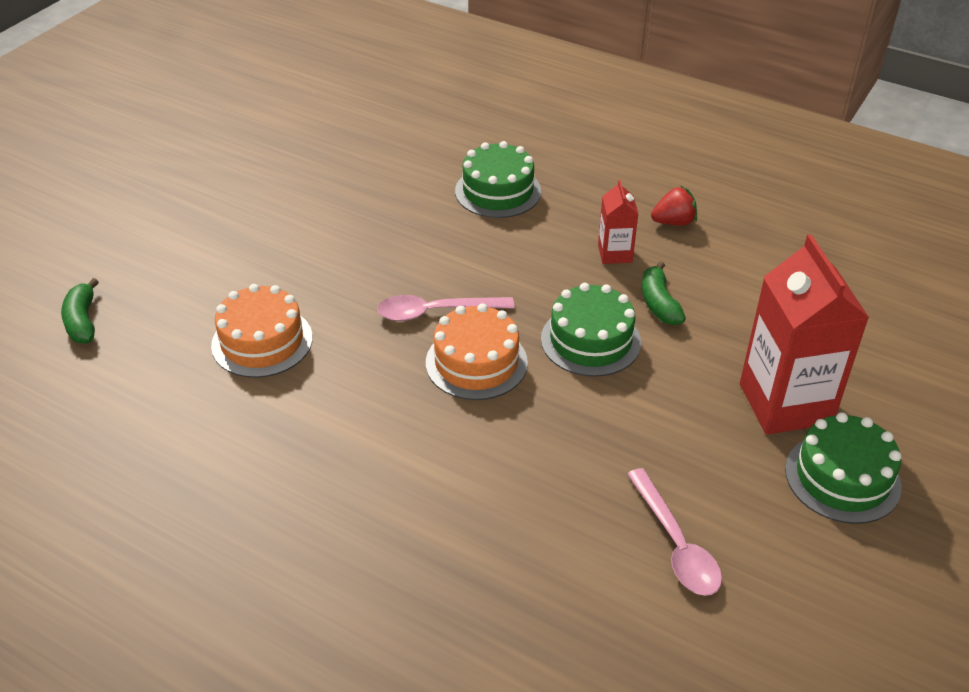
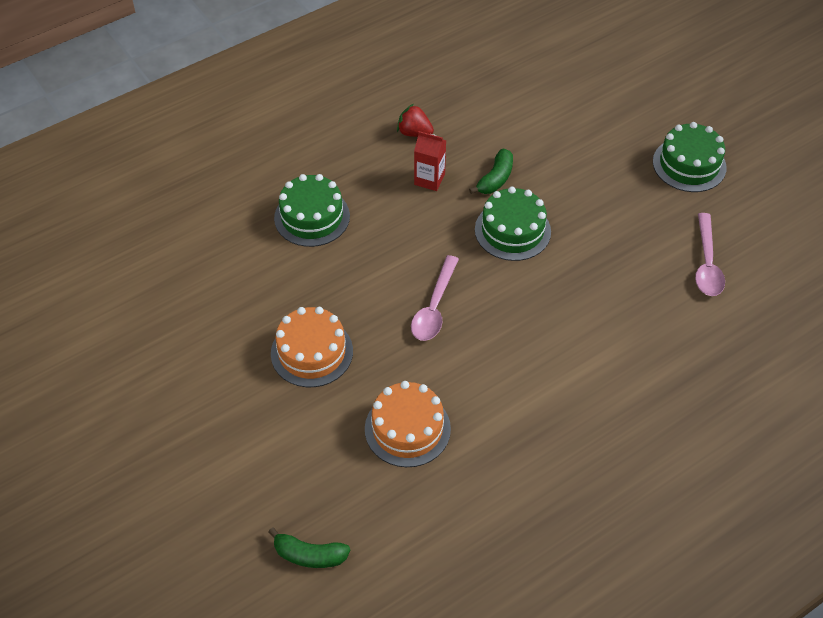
camera: 65 degrees left, 10 degrees up
orange cake [426,303,528,400] -> orange cake moved to [271,307,353,387]
pink spoon [627,468,722,596] -> pink spoon turned 90 degrees clockwise [695,213,725,296]
green banana [642,261,686,325] -> green banana turned 75 degrees counterclockwise [469,149,513,194]
red strawberry [651,185,697,226] -> red strawberry turned 75 degrees counterclockwise [397,104,434,137]
red carton [740,234,869,435] -> none

